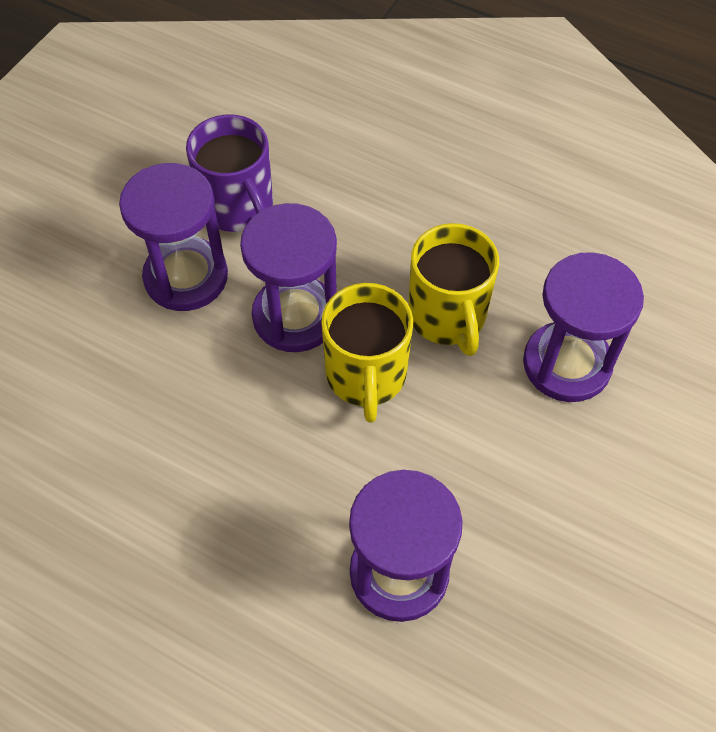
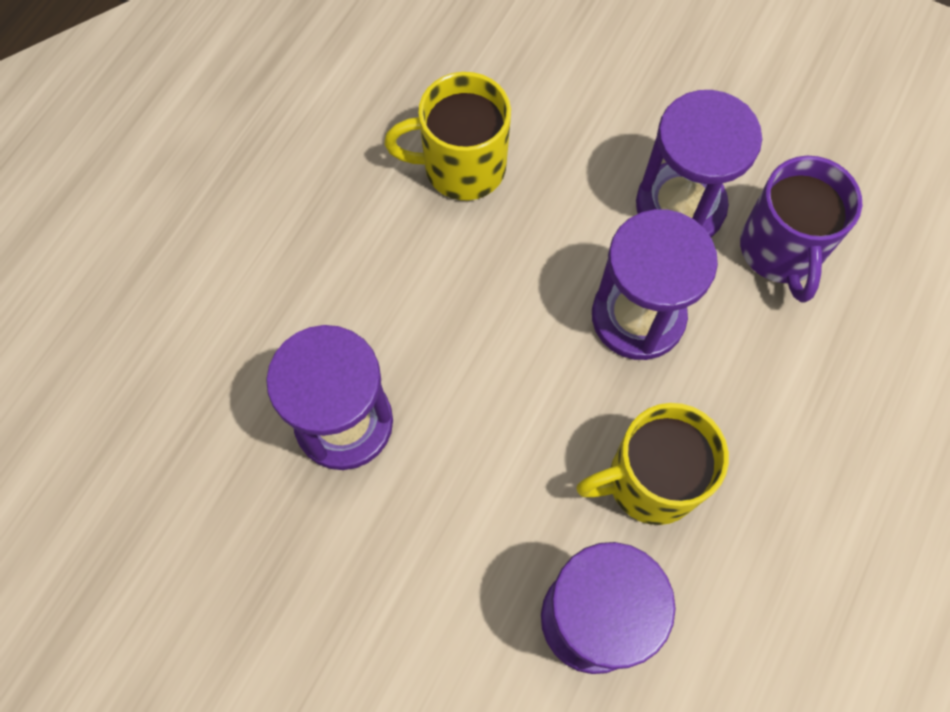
camera: 90 degrees right, 10 degrees up
purple mug [186,114,273,232] -> purple mug turned 60 degrees counterclockwise [740,156,862,303]
yellow mug [321,283,413,423] -> yellow mug moved to [384,72,511,200]

